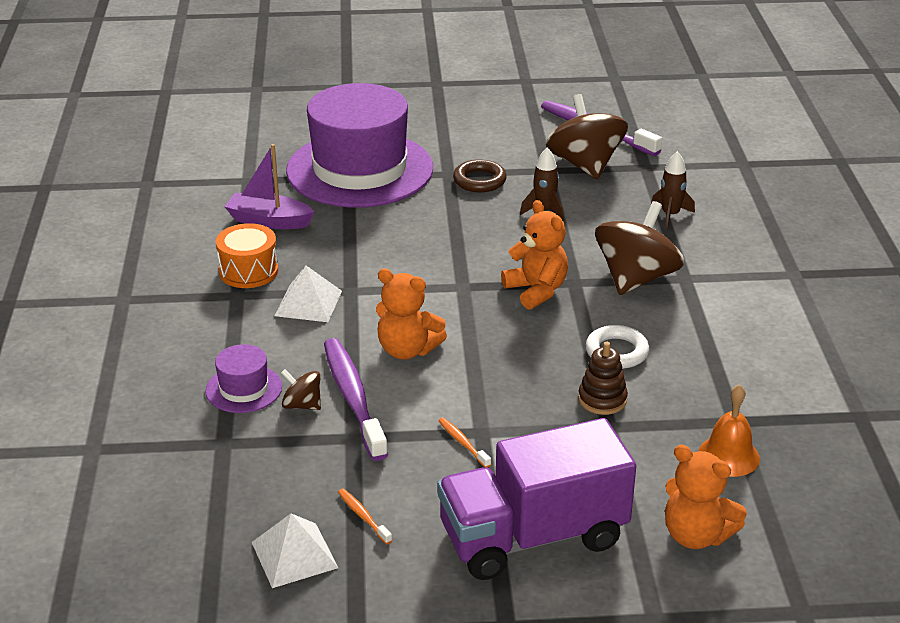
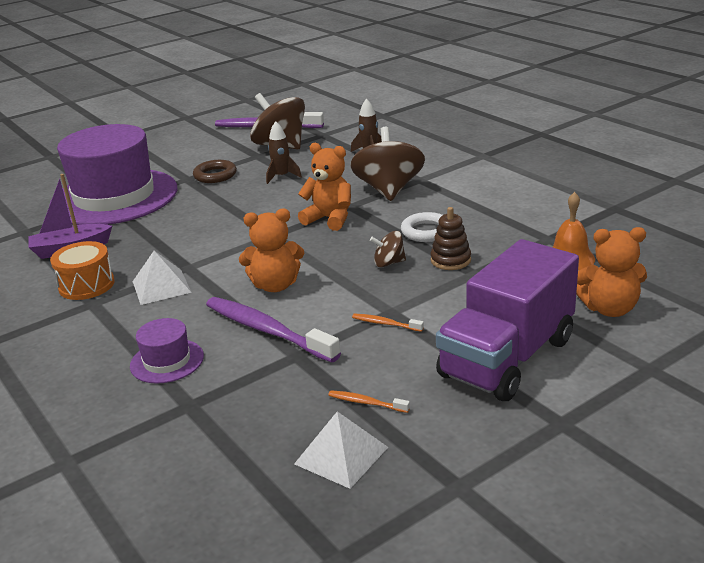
camera: 30 degrees left, 5 degrees down
brown spinning top [281,369,321,410] -> brown spinning top moved to [370,231,406,267]

